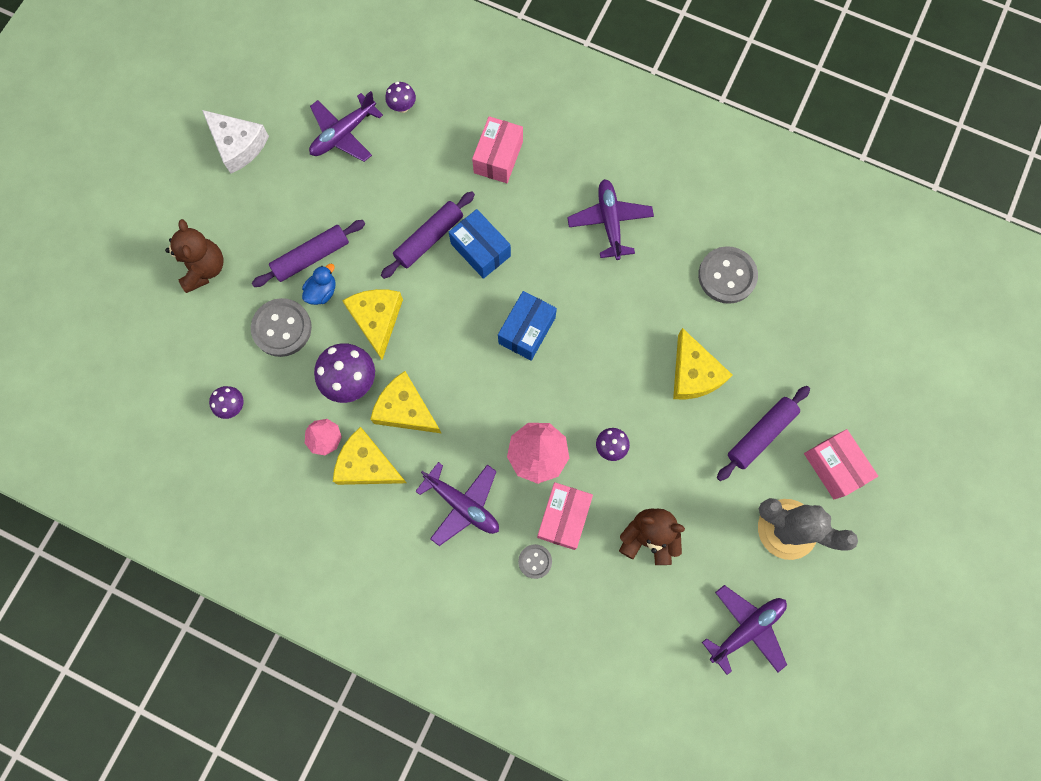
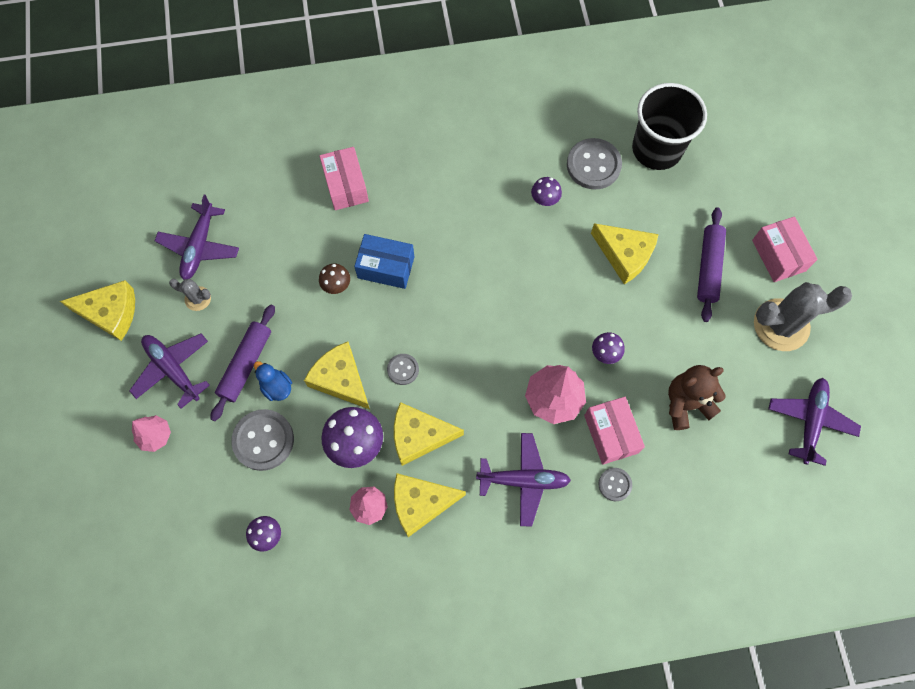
camera: 35 degrees left, 5 degrees down
brown teddy bear [165,219,223,293] -> pink tree [132,415,171,452]
white cheese [202,110,269,173] -> yellow cheese [60,280,135,341]
blue duck [302,264,336,305] -> blue duck turned 45 degrees counterclockwise [254,361,292,401]
purple rolling pin [381,191,475,279] -> brown mushroom [319,263,350,294]
purple mushroom [385,82,416,113] -> purple mushroom moved to [531,177,562,206]
blue box [498,291,557,361] -> none
purple plane [567,179,654,260] -> purple plane moved to [129,334,210,409]
pink box [804,429,878,499] -> pink box turned 45 degrees clockwise [752,216,818,282]
none -> grey cactus [169,279,211,311]
none -> grey button [387,354,419,385]
none -> black cup [632,83,707,170]

